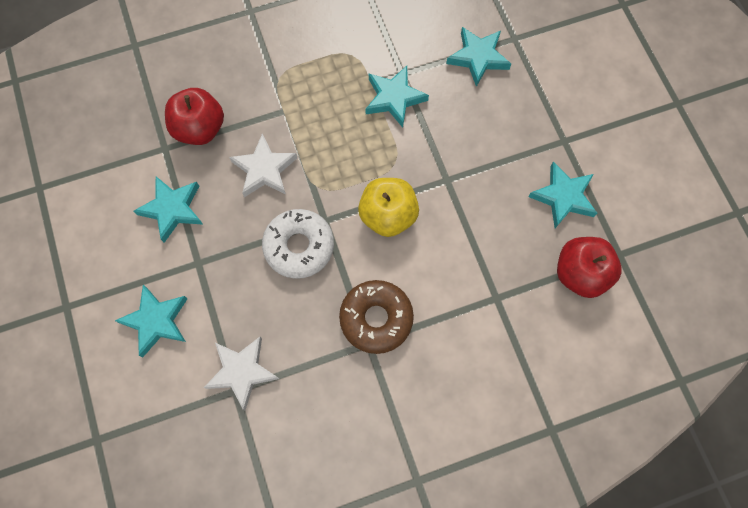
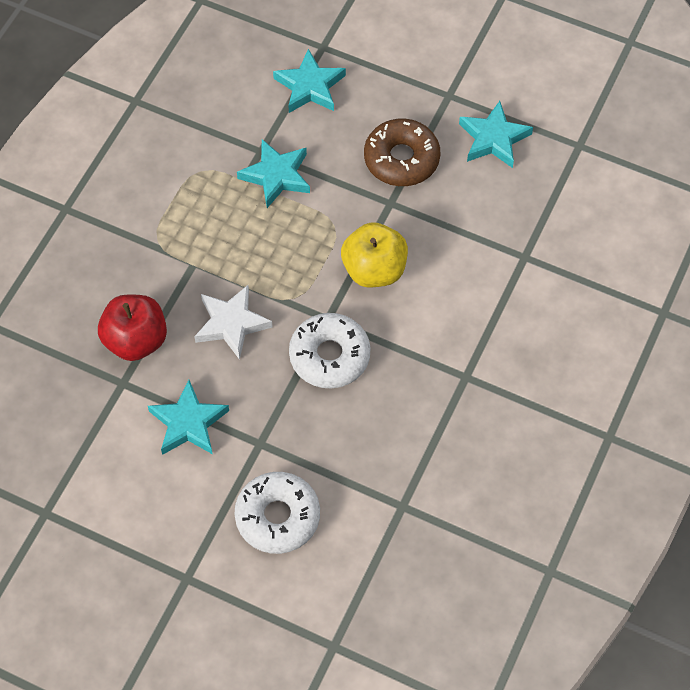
camera: 45 degrees left, 10 degrees down
turquoise star [115,285,187,357] -> white donut [235,472,320,554]
white star [204,337,279,411] -> none
brown donut [339,280,414,354] -> brown donut moved to [364,119,440,186]
red apple [557,237,622,298] -> none

